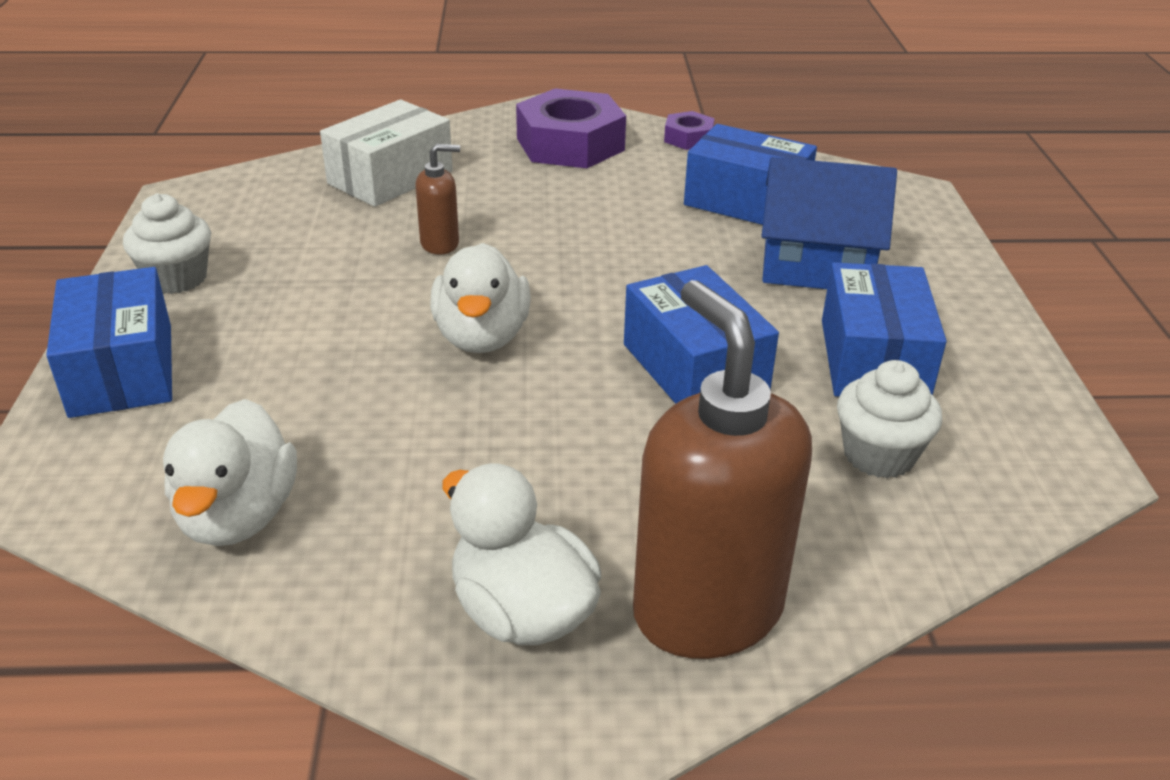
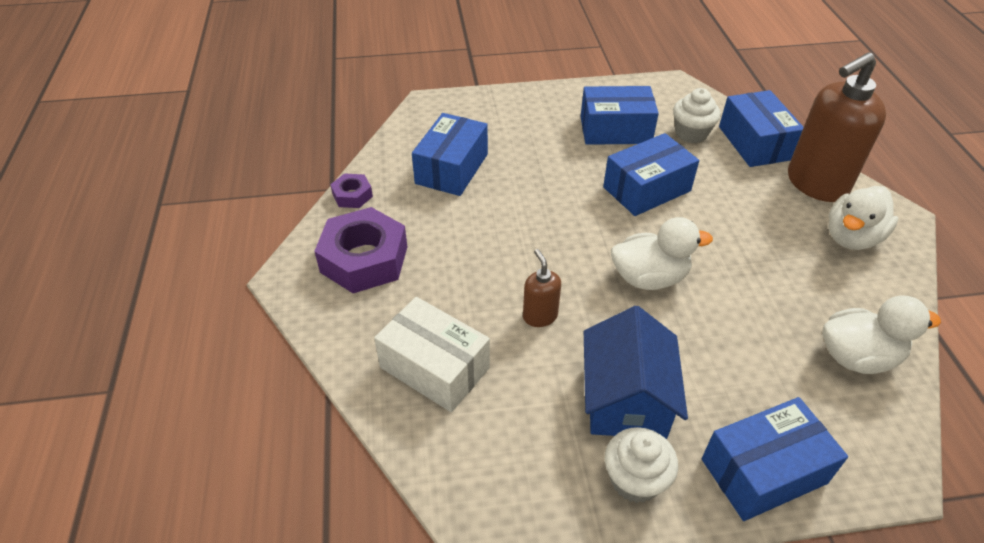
camera: 95 degrees left, 10 degrees up
blue house [762,157,897,289] -> blue house moved to [584,306,688,439]
none -> blue box [719,90,804,167]

